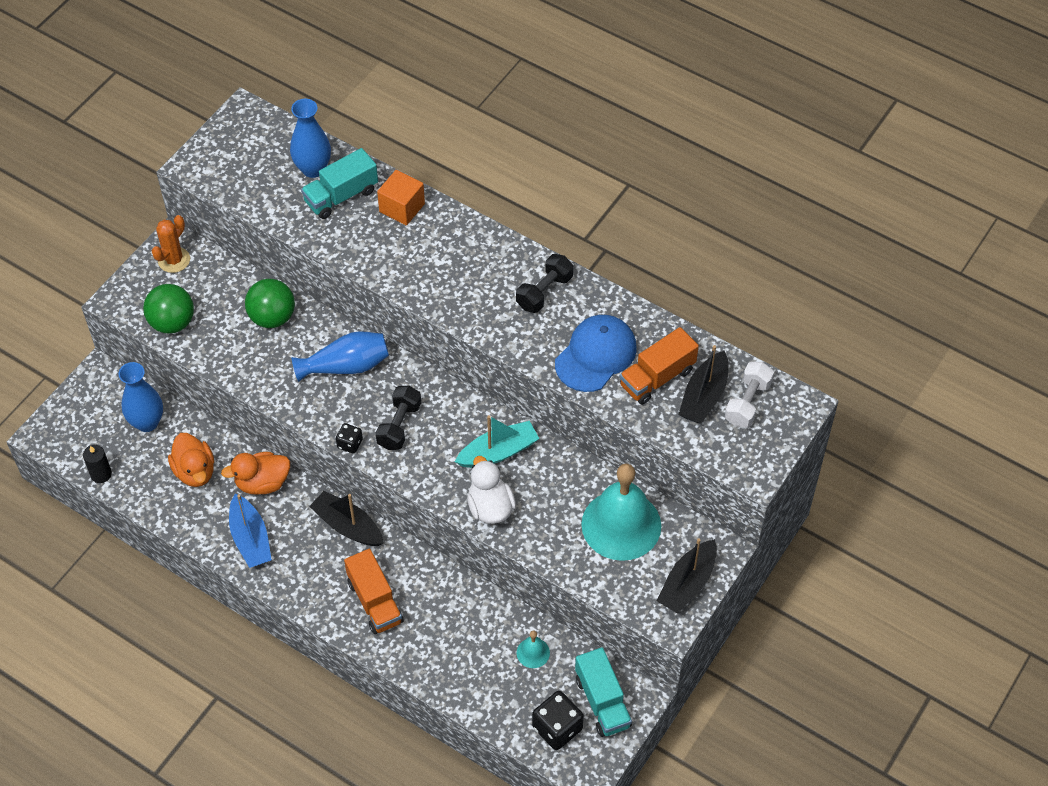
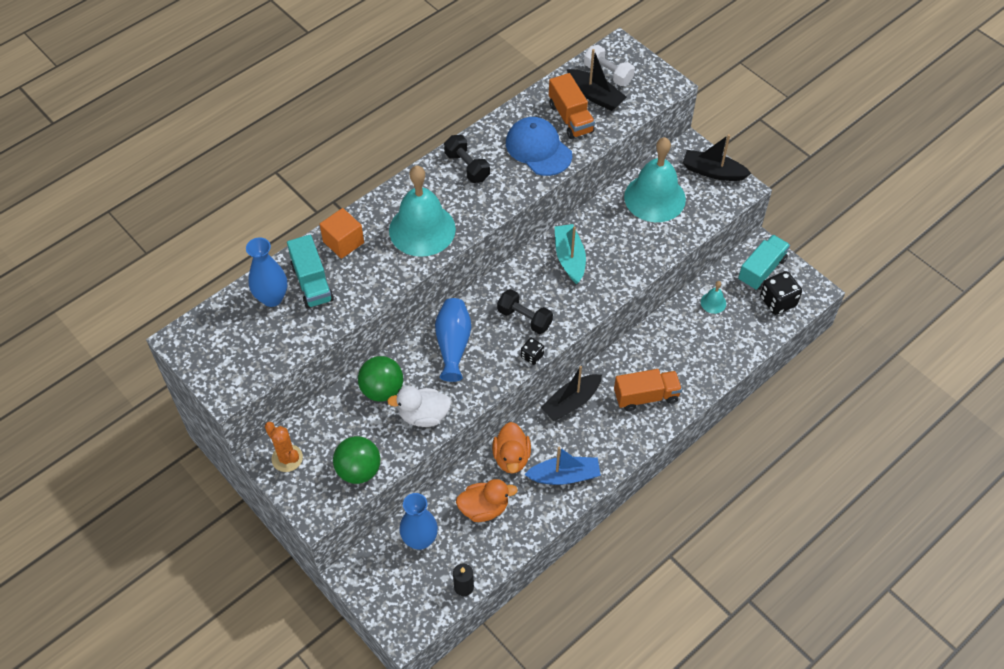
camera: 75 degrees left, 0 degrees up
white duck [467,456,516,524] -> white duck moved to [387,386,451,427]
turquoise truck [575,647,632,737] -> turquoise truck turned 45 degrees counterclockwise [738,235,790,290]
black boat [657,538,717,614] -> black boat turned 150 degrees clockwise [683,134,752,181]
none -> turquoise bell [389,165,456,257]

